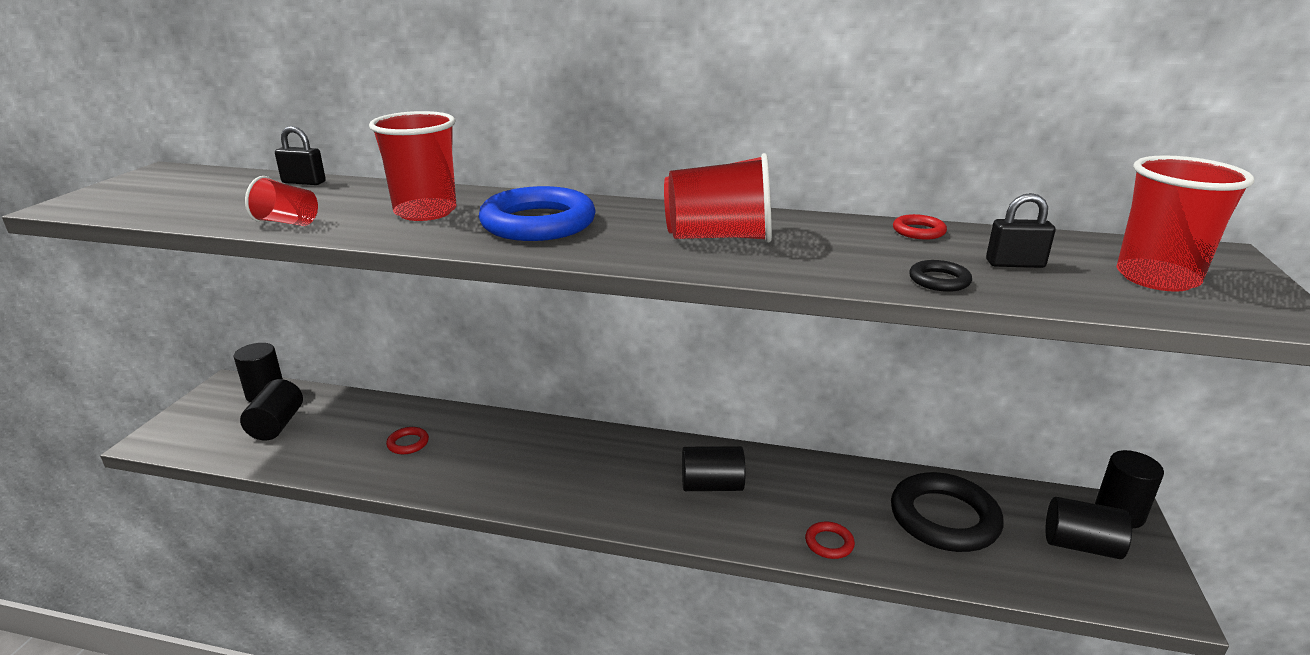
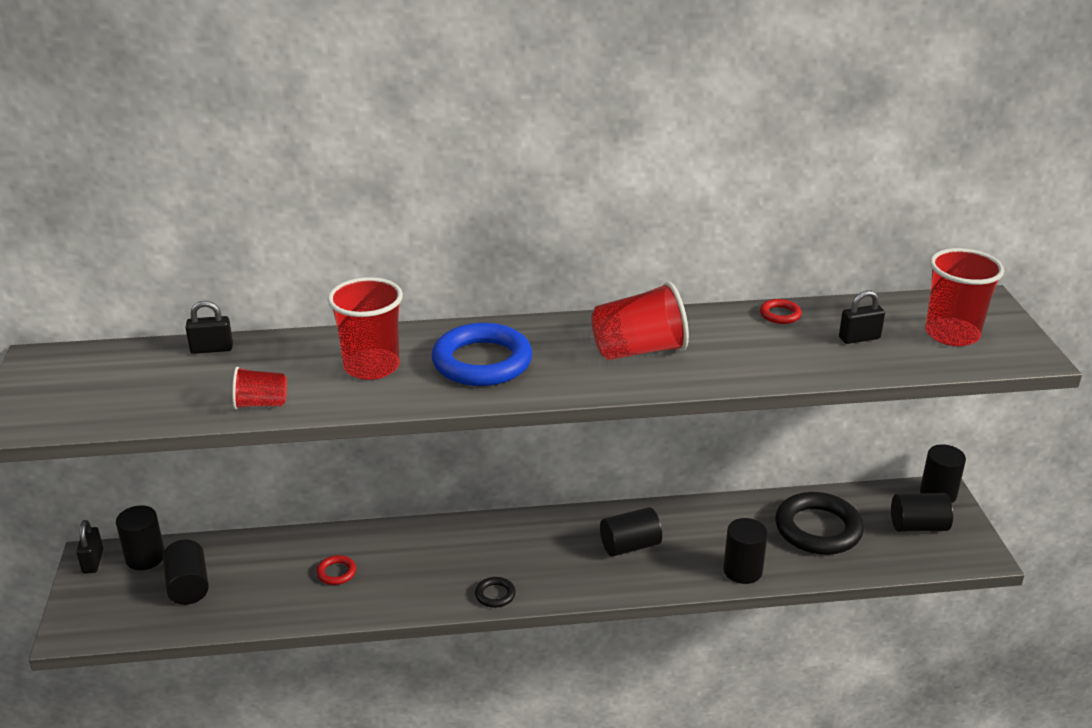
camera: 20 degrees left, 5 degrees up
red ring [805,522,855,559] -> black cylinder [723,518,768,584]
black ring [909,260,972,292] -> black ring moved to [475,577,516,608]
none -> black padlock [76,520,103,574]

